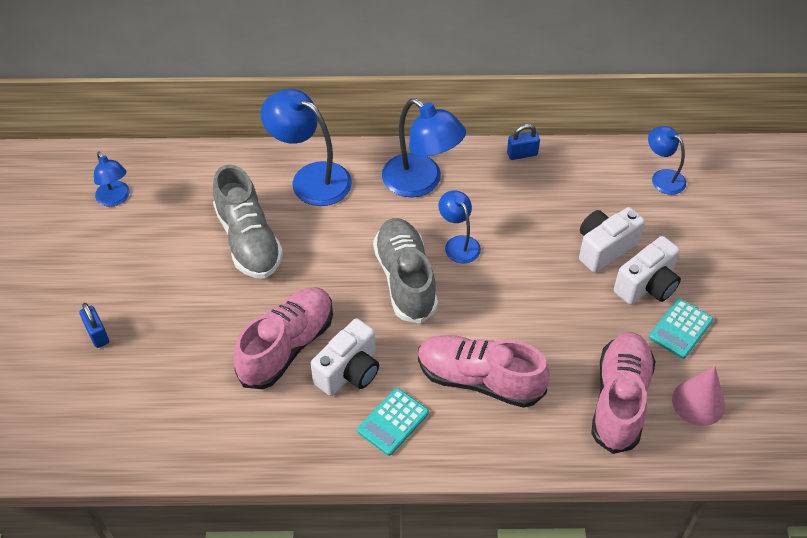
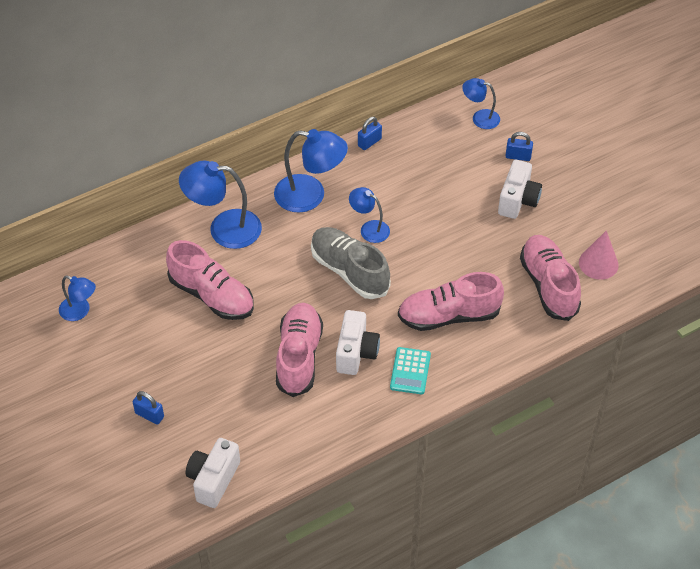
camera: 30 degrees left, 0 degrees up
grey shoe [213,165,283,279] -> pink shoe [166,240,254,320]
white camera [579,207,645,273] -> white camera moved to [186,438,240,508]
turquoise calculator [649,298,713,359] -> none
none -> blue padlock [505,132,533,161]

